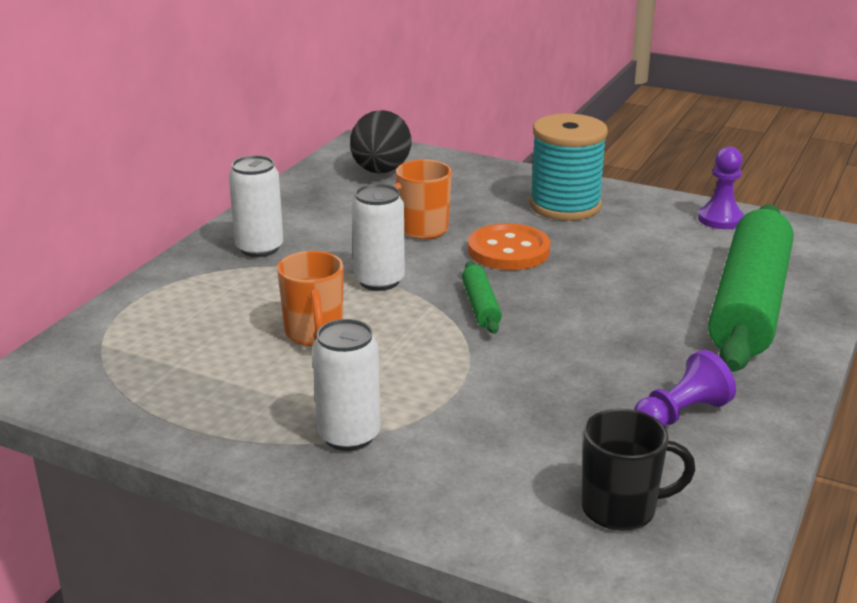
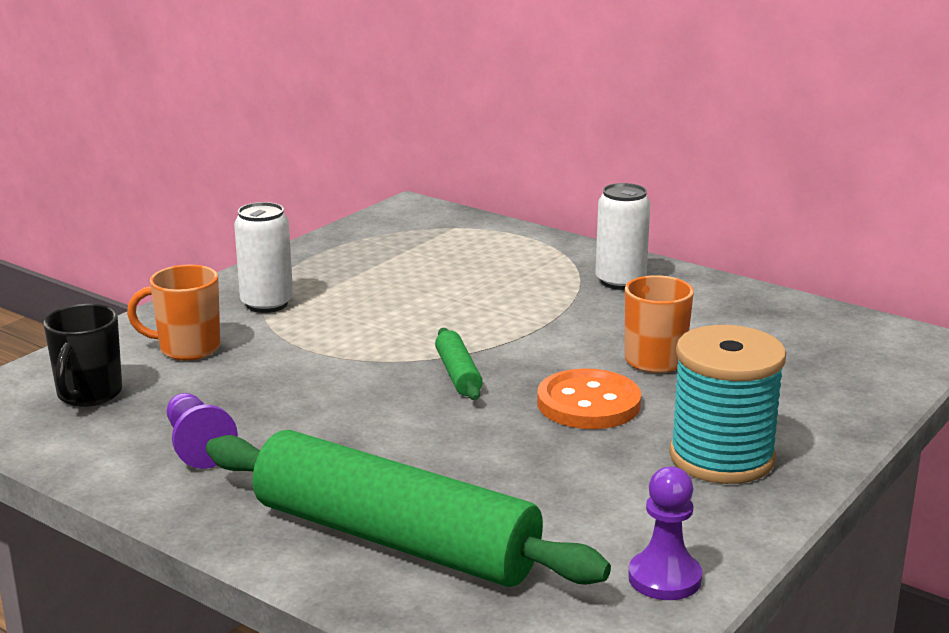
camera: 100 degrees right, 5 degrees down
orange mug [277,251,344,346] -> orange mug moved to [127,265,220,361]
black egg [350,110,411,173] -> none
white can [351,184,405,291] -> none
green rolling pin [462,261,502,334] -> green rolling pin turned 75 degrees clockwise [435,328,483,400]

